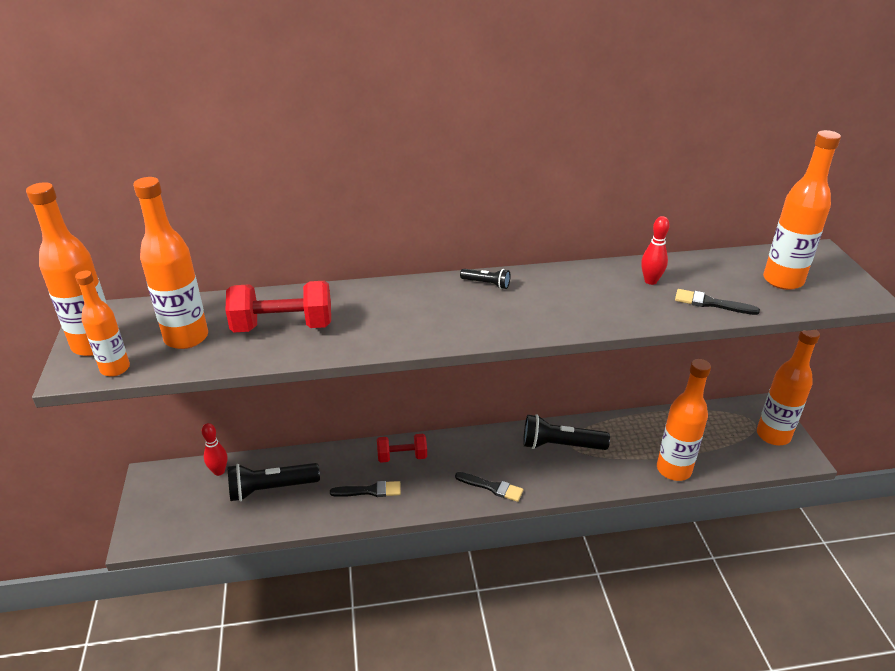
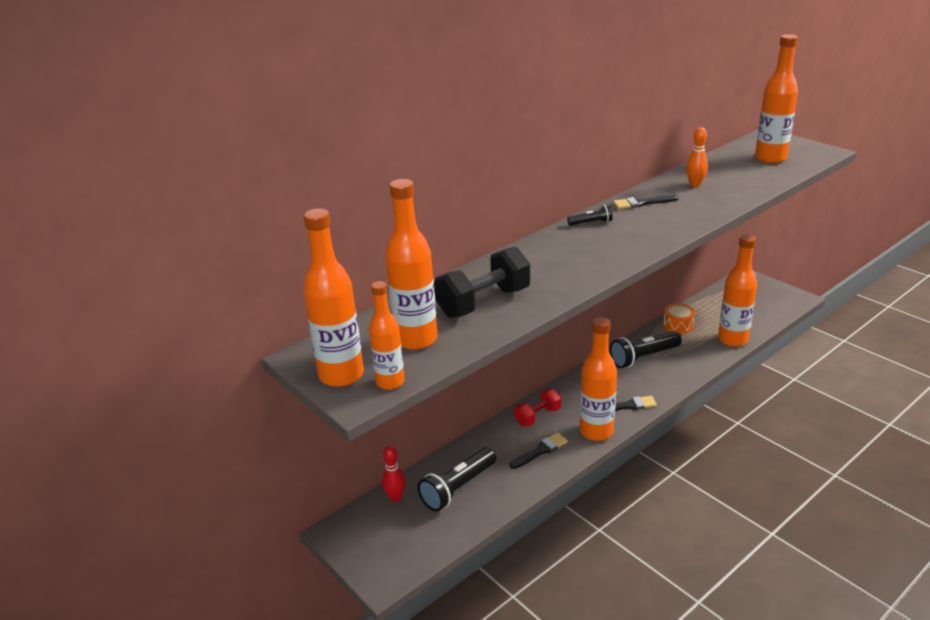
camera: 30 degrees left, 5 degrees down
red dumbbell [225,281,331,332] -> black dumbbell [434,247,530,318]
red bowling pin [641,216,670,285] -> orange bowling pin [686,127,708,187]
black brush [675,289,760,315] -> black brush moved to [613,194,679,209]
orange bottle [757,330,820,445] -> orange bottle moved to [580,317,617,441]
none -> orange drum [663,303,695,334]

